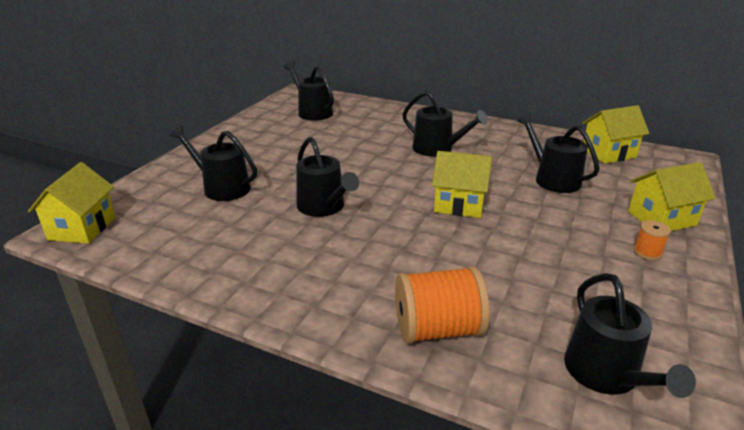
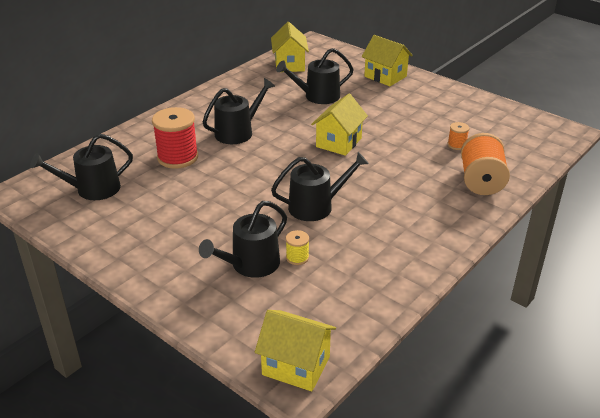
camera: 75 degrees left, 5 degrees up
black watering can [564,273,696,398] -> none
yellow house [628,162,716,231] -> yellow house turned 45 degrees counterclockwise [362,35,413,86]
orange spool [634,220,671,260] -> orange spool moved to [448,122,469,150]
none -> red spool [152,107,198,169]
none -> yellow spool [286,230,309,265]

